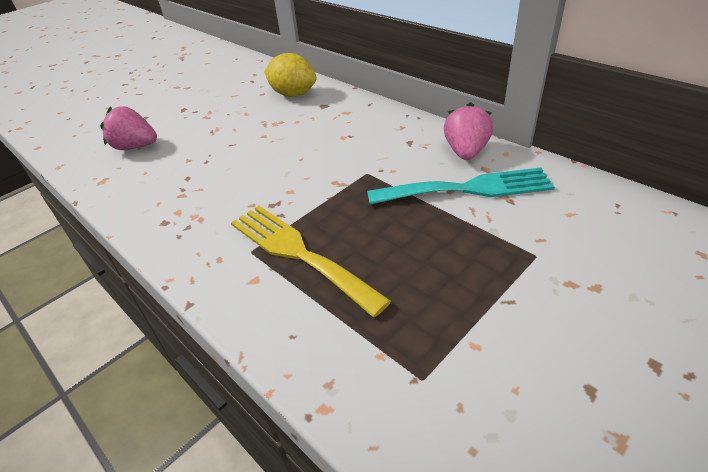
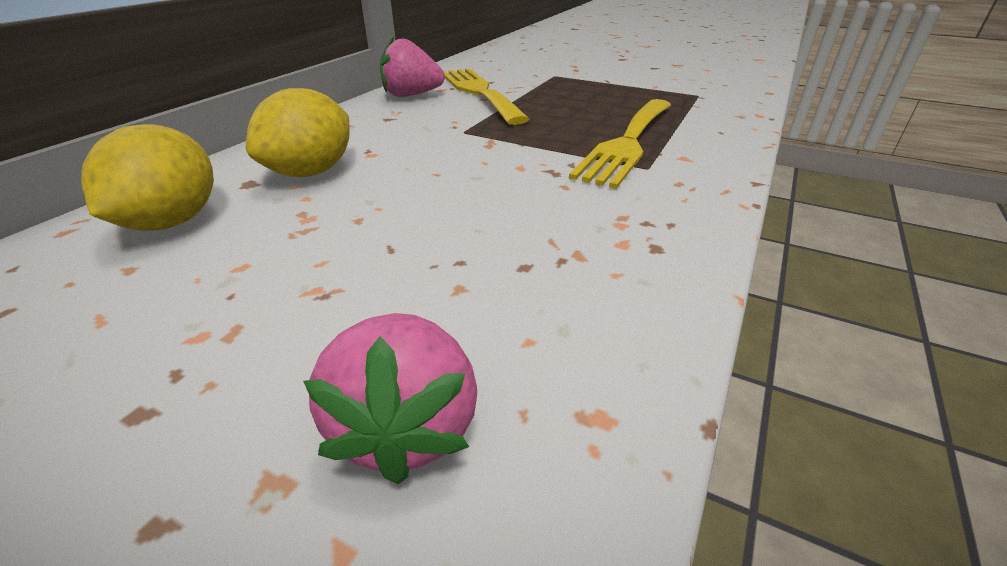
camera: 110 degrees left, 5 degrees down
turquoise fork [367,168,555,205] -> yellow fork [443,68,529,125]
none -> yellow lemon [246,88,350,177]

